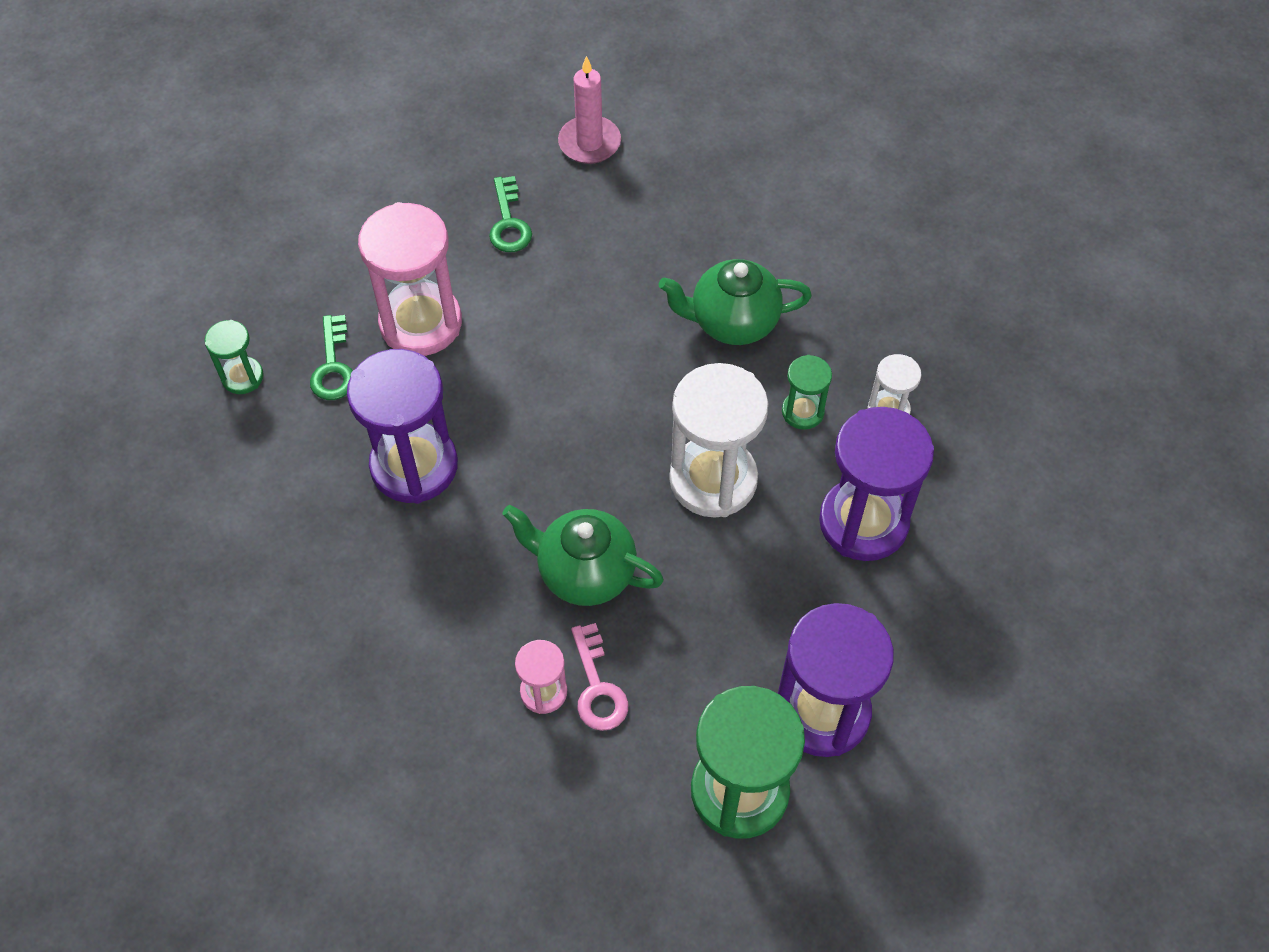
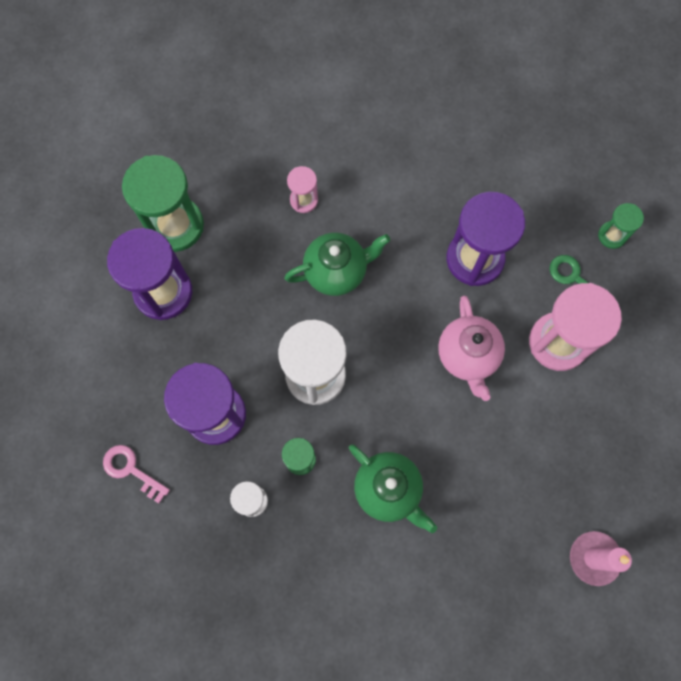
camera: 140 degrees right, 15 degrees up
green key [489,176,532,252] -> none
pink key [571,623,628,731] -> pink key moved to [103,445,170,503]
green teapot [659,259,812,345] -> green teapot turned 90 degrees clockwise [349,444,437,533]
none -> pink teapot [438,296,505,401]

